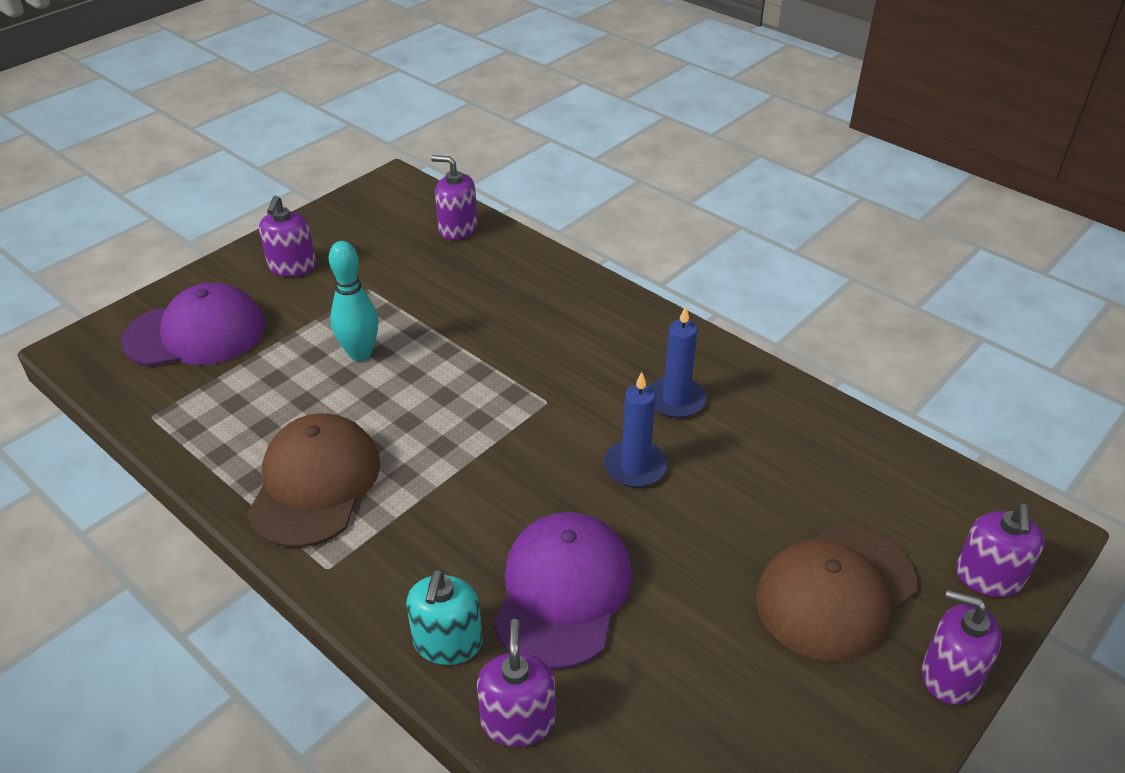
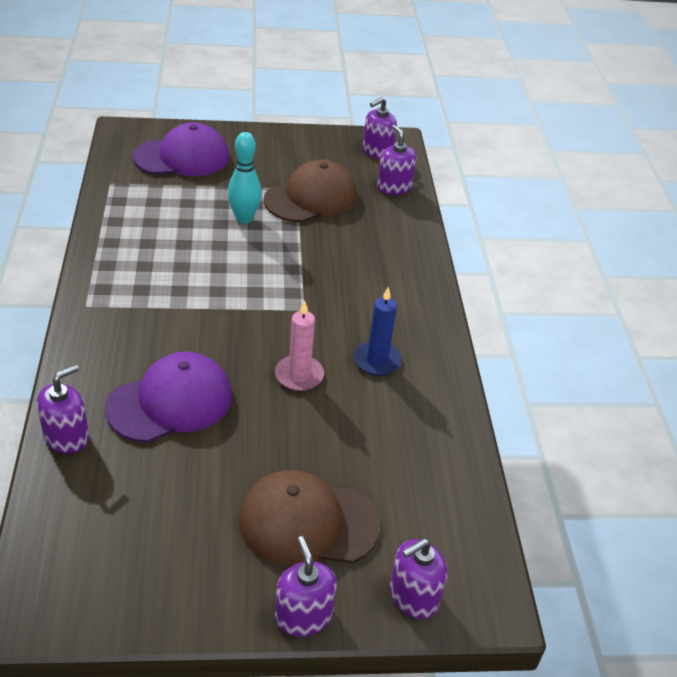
camera: 40 degrees right, 0 degrees up
purple cap [121,283,265,366] -> purple cap turned 45 degrees counterclockwise [133,122,229,176]
brown cap [247,413,380,548] -> brown cap moved to [264,159,357,223]
purple soap dispenser [259,195,316,277] -> purple soap dispenser moved to [363,97,397,159]
turquoise soap dispenser [406,569,483,665] -> none
blue candle [604,372,667,487] -> pink candle [275,301,324,391]

